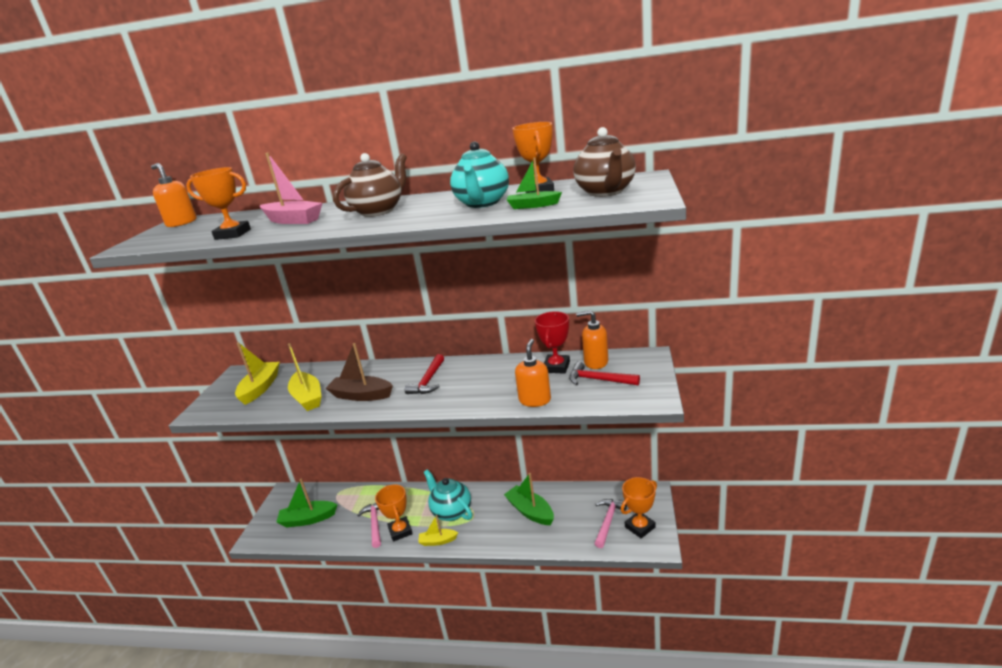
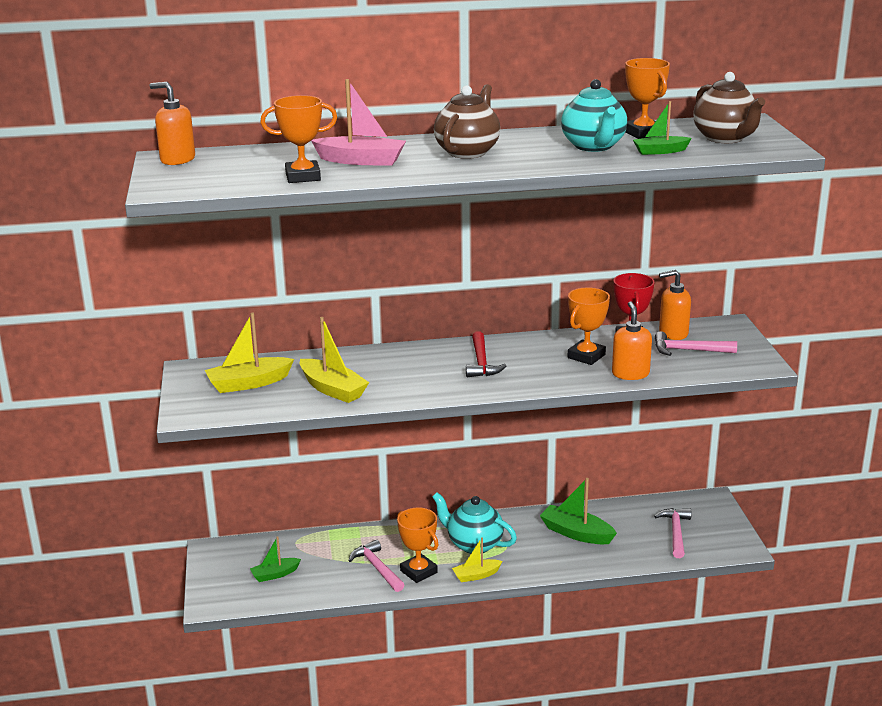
camera: 20 degrees left, 0 degrees up
yellow boat [235,342,280,405] -> yellow boat turned 105 degrees counterclockwise [205,313,294,393]
green boat [276,479,337,528] -> green boat [250,536,301,582], size x0.62
brown boat [325,343,393,401] -> none
red hammer [569,362,640,386] -> pink hammer [655,331,737,356]
orange trophy [621,477,657,538] -> orange trophy moved to [568,288,610,365]

